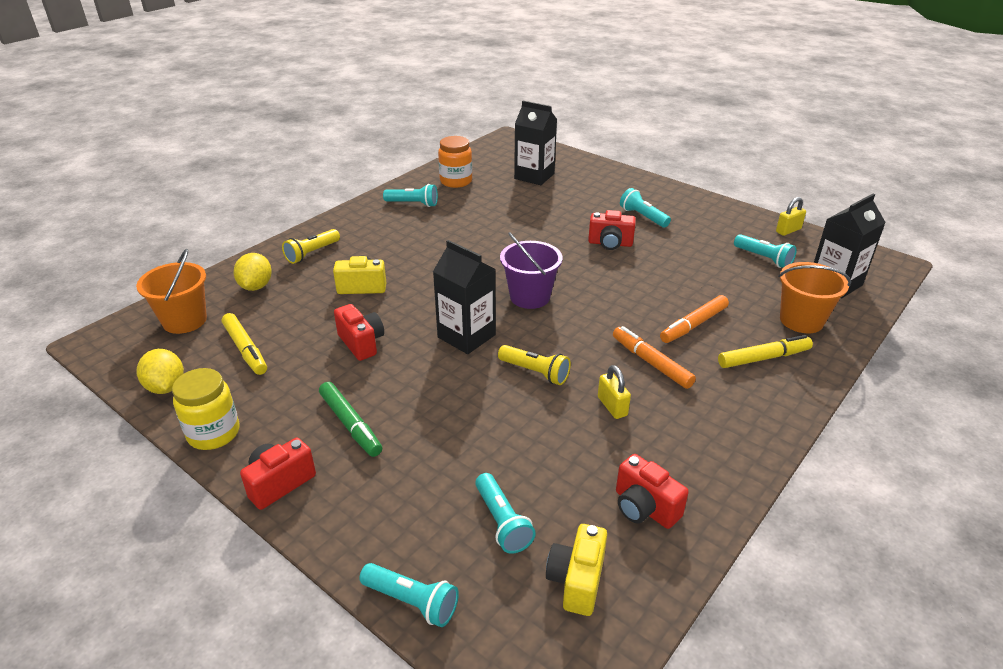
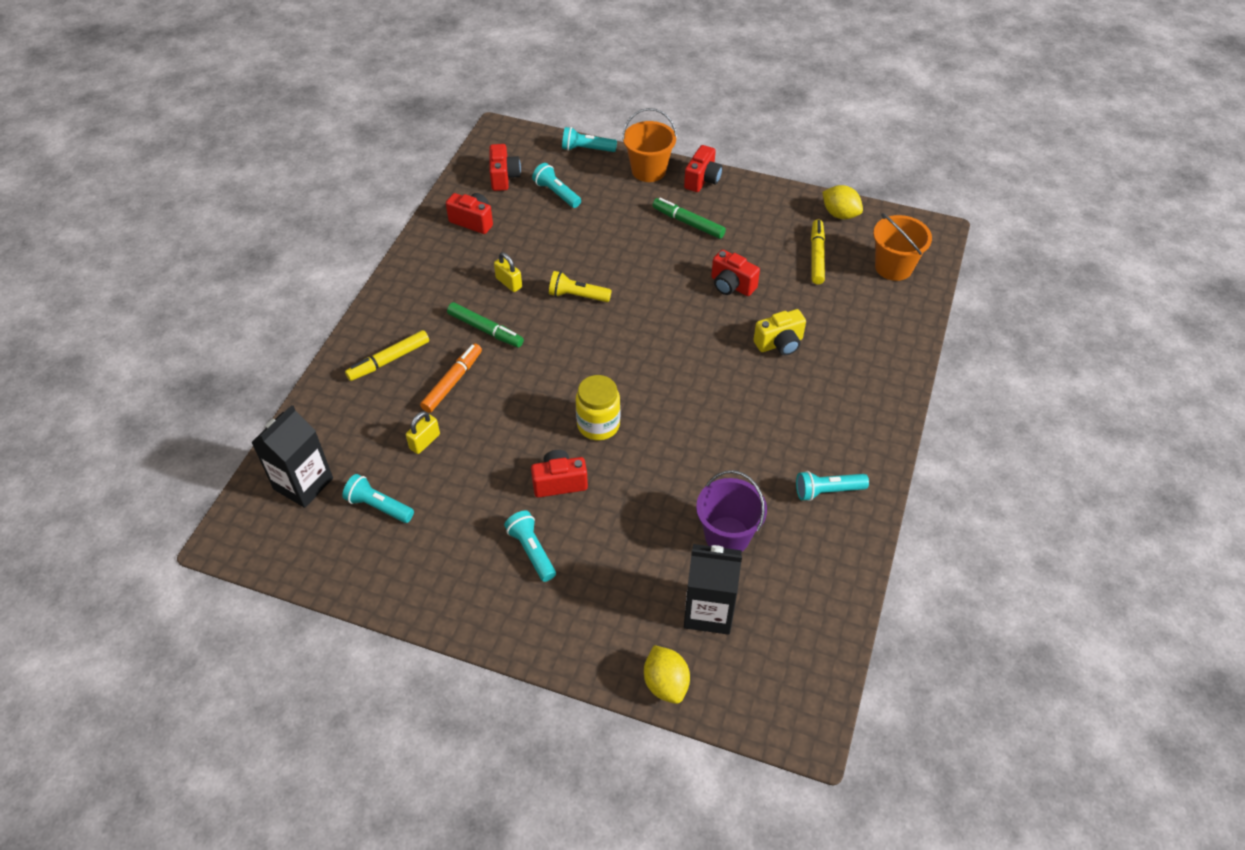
camera: 160 degrees right, 15 degrees up
yellow jar [172,368,239,450] -> yellow jar moved to [576,375,620,440]
yellow marker [222,313,267,375] -> yellow marker turned 60 degrees clockwise [811,219,825,285]
yellow lemon [234,253,272,291] -> yellow lemon moved to [644,645,690,704]
yellow flashlight [282,229,340,264] -> none
black carton [433,240,496,354] -> none
orange jar [438,136,472,188] -> none
purple bucket [500,232,563,309] -> purple bucket moved to [696,470,767,551]
yellow camera [546,524,607,616] -> red camera [489,144,521,191]
orange marker [613,326,696,389] -> green marker [447,302,524,348]
turquoise flashlight [620,188,671,228] -> turquoise flashlight turned 150 degrees counterclockwise [504,511,556,582]
yellow padlock [776,197,806,236] -> yellow padlock moved to [406,411,440,454]
orange bucket [778,262,851,333] -> orange bucket moved to [622,108,677,182]

